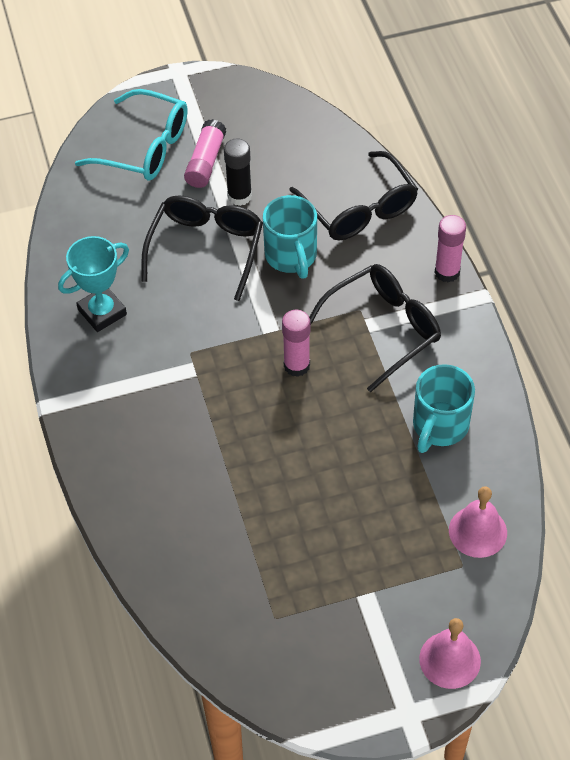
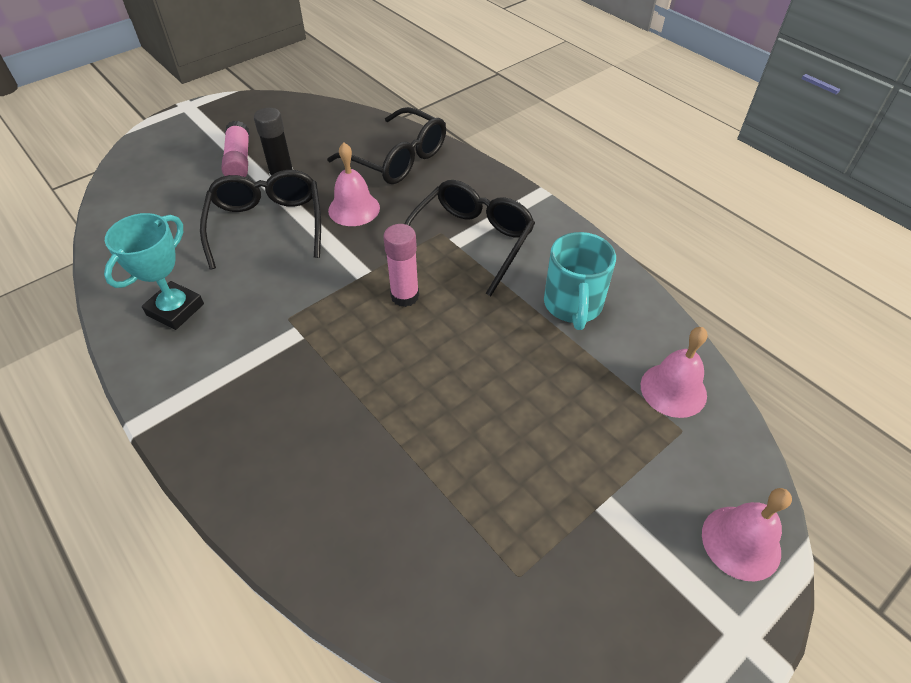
camera: 25 degrees left, 5 degrees down
turquoise glasses [75,89,188,181] -> none
turquoise mug [263,195,317,279] -> pink bell [328,143,380,226]
pink glue stick [435,215,466,283] -> none

